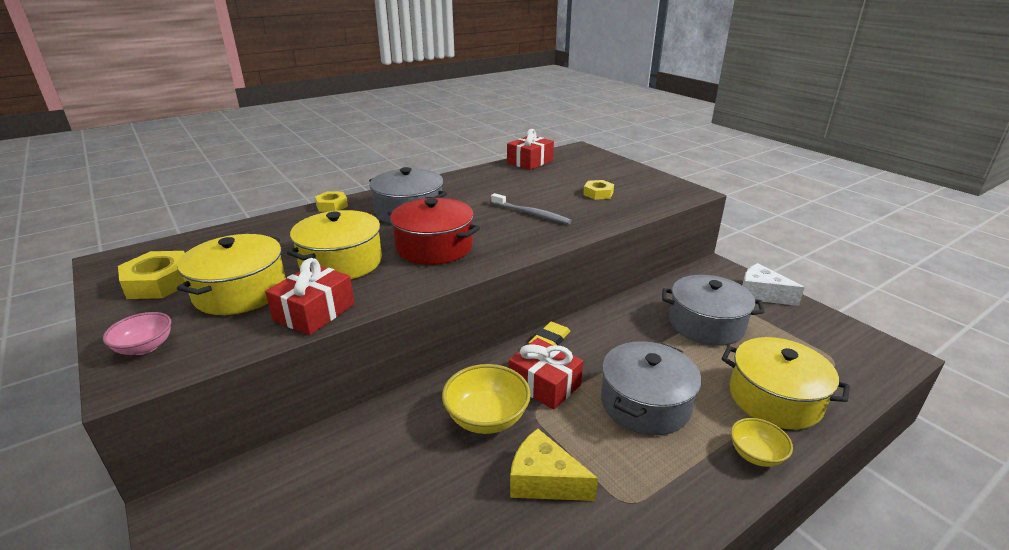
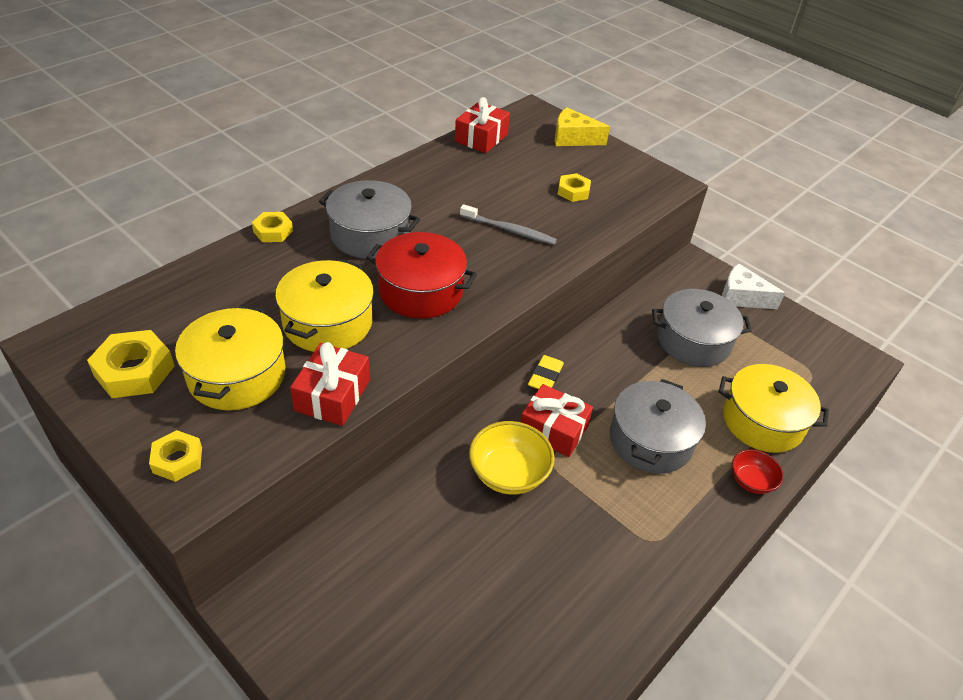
camera: 15 degrees left, 15 degrees up
pink bowl [103,312,171,355] -> yellow nut [149,430,202,482]
yellow cheese [510,429,598,501] -> yellow cheese moved to [555,107,610,146]
yellow bowl [731,418,793,467] -> red bowl [732,449,784,494]

